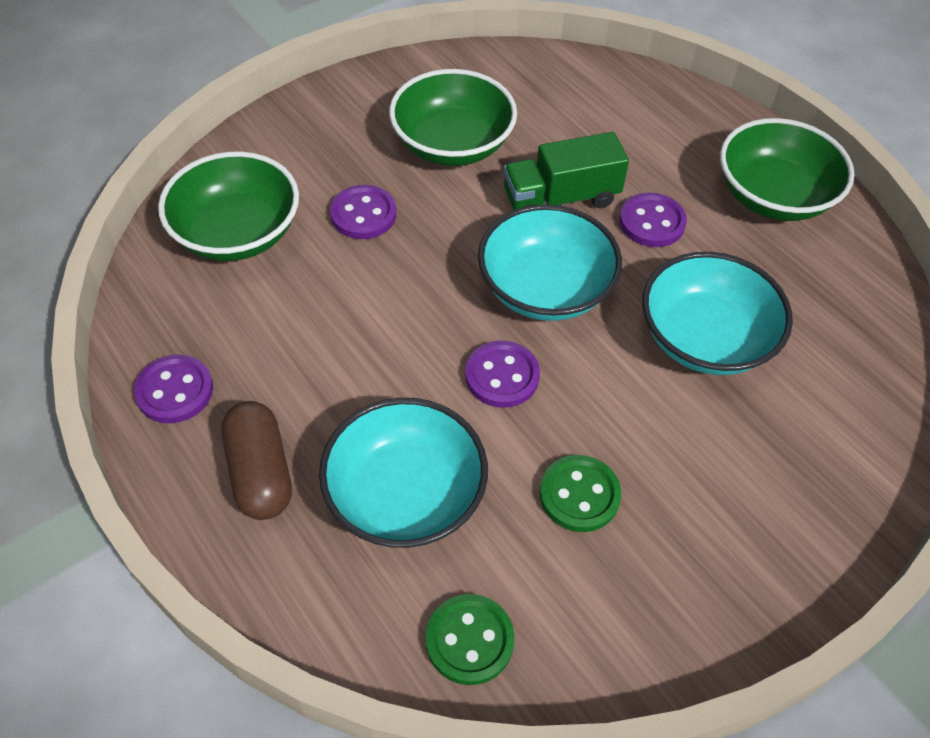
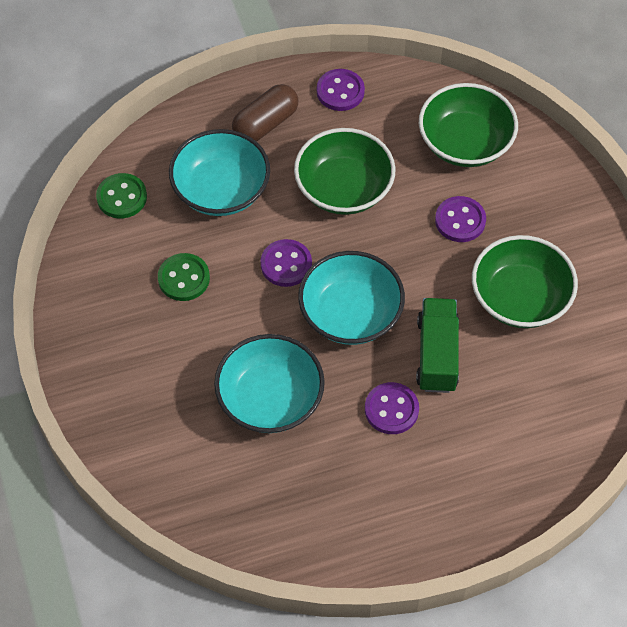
camera: 110 degrees right, 5 degrees up
brown capsule [221,401,292,520] -> brown capsule turned 45 degrees counterclockwise [232,84,298,141]
green bowl [720,118,855,221] -> green bowl moved to [294,128,396,215]

